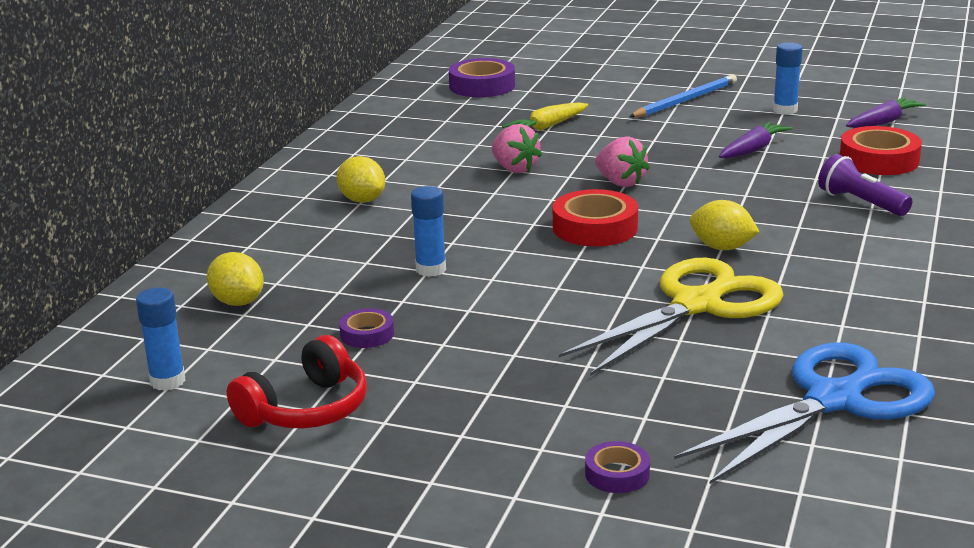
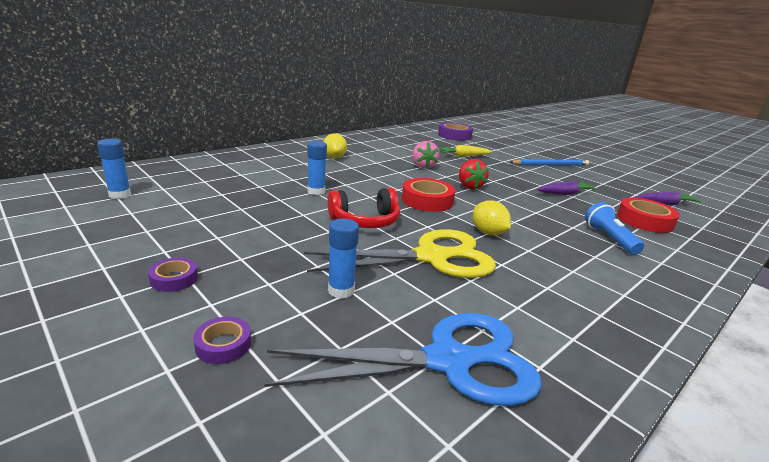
camera: 25 degrees right, 0 degrees up
yellow lemon [207,252,264,306] -> none
red headphones [227,335,367,428] -> red headphones moved to [327,188,400,228]
purple tape [339,309,394,348] -> purple tape moved to [148,257,198,292]
pink strawberry [595,137,650,187] -> red strawberry [459,159,489,189]
blue glue stick [773,42,803,115] -> blue glue stick moved to [328,219,359,299]
purple flashlight [818,154,912,216] -> blue flashlight [585,202,644,255]

